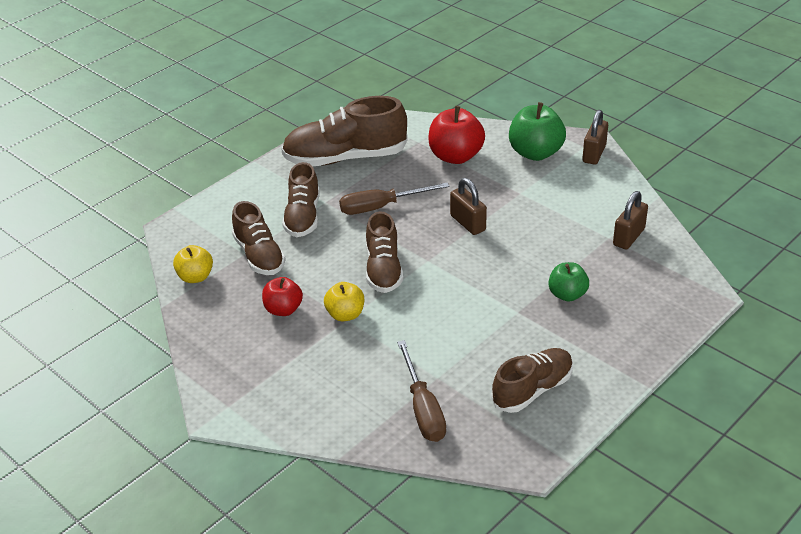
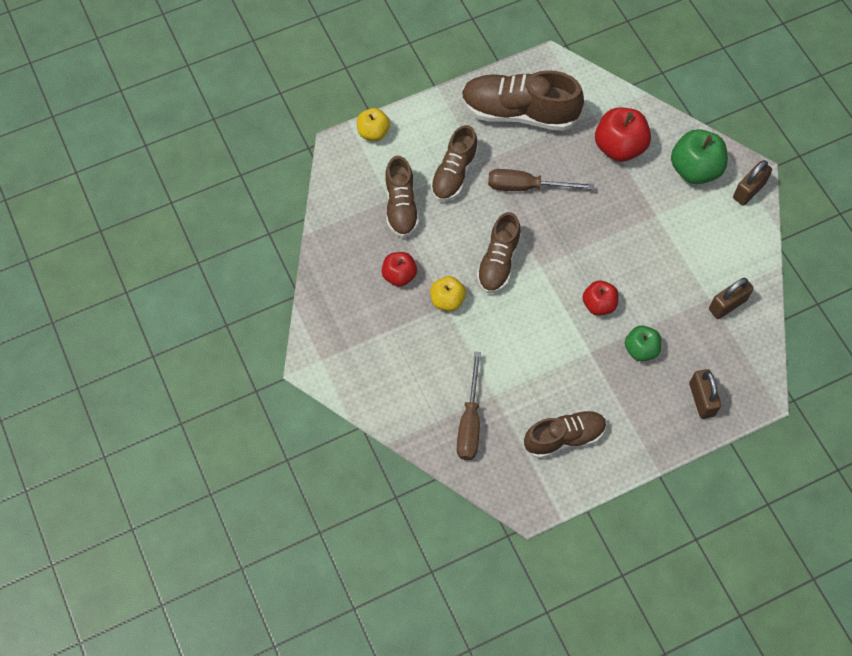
camera: 20 degrees right, 25 degrees up
yellow apple [173,245,213,283] -> yellow apple moved to [357,108,390,141]
brown padlock [450,178,487,235] -> brown padlock moved to [689,369,721,419]
none -> red apple [583,280,619,316]

